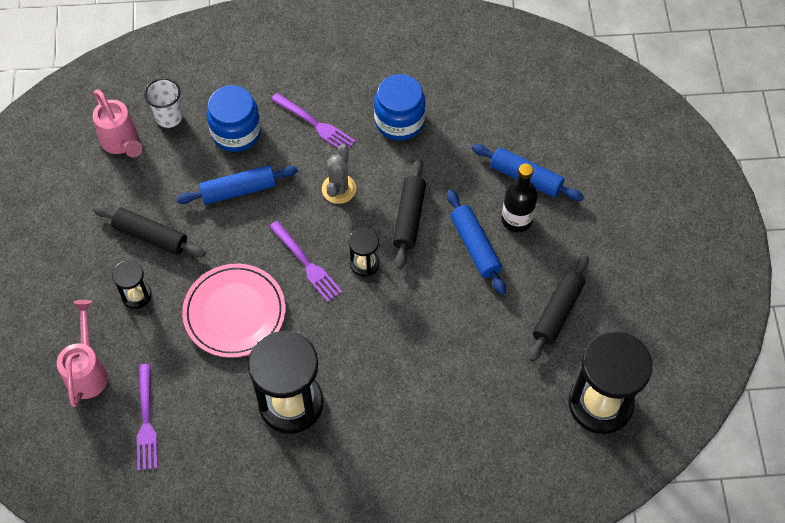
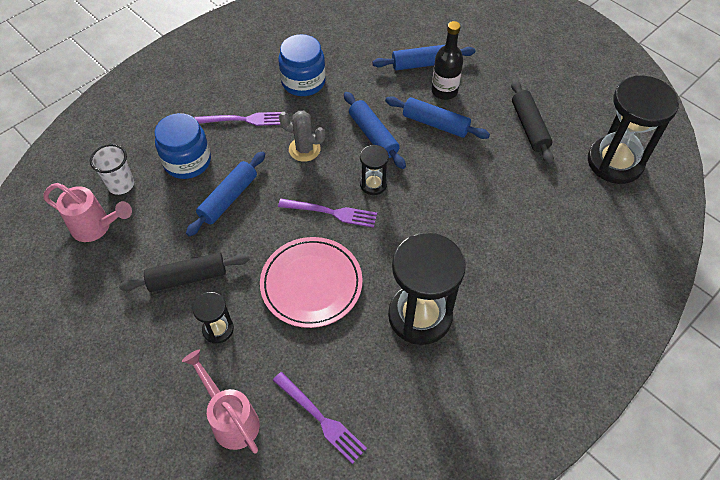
camera: 40 degrees left, 5 degrees down
grey cactus [322,144,356,204] -> grey cactus turned 45 degrees counterclockwise [279,111,325,162]
black rolling pin [393,159,426,269] -> blue rolling pin [344,92,406,169]

